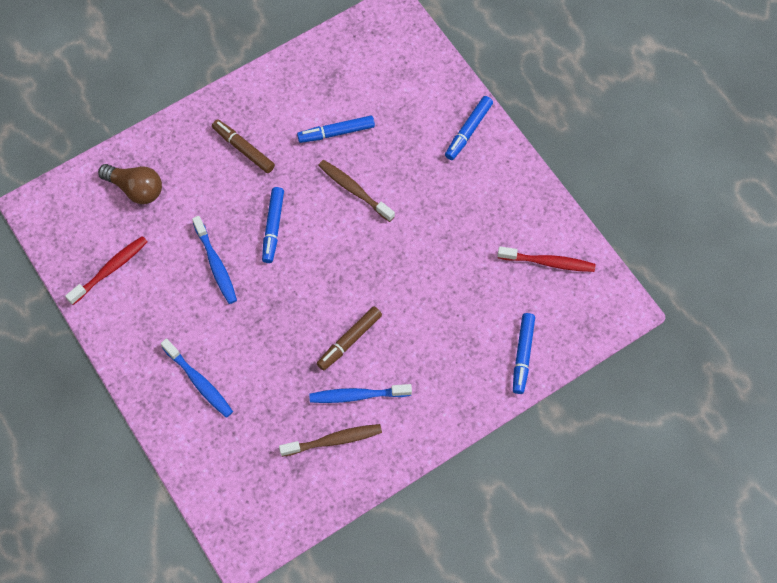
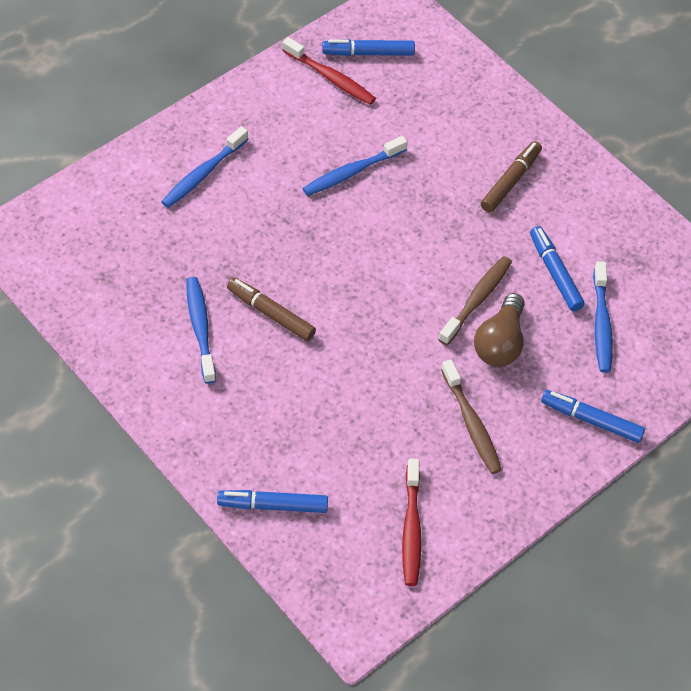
camera: 80 degrees right, 10 degrees down
brown light bulb [98,164,162,204] -> brown light bulb moved to [474,293,525,367]
blue marker [262,187,284,263] -> blue marker moved to [322,39,415,56]
brown toothbrush [279,424,382,457] -> brown toothbrush moved to [441,360,502,474]
none -> blue toothbrush [593,261,613,373]

